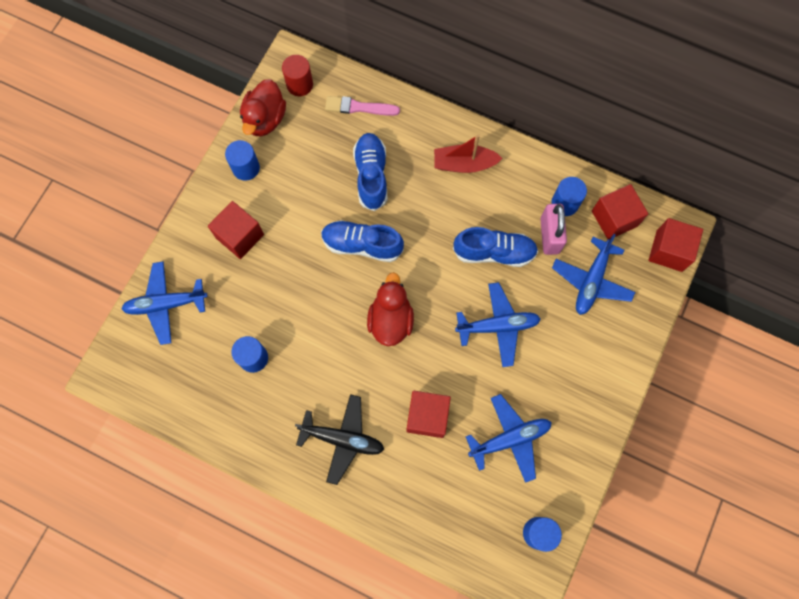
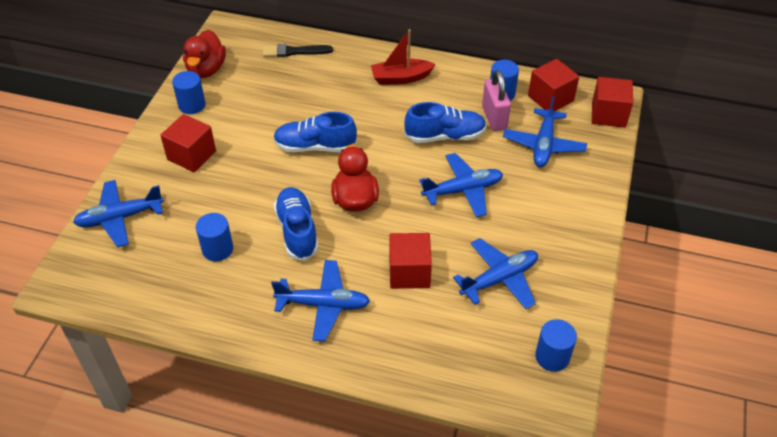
camera: 10 degrees left, 25 degrees down
red cylinder [282,55,313,96] -> none
black plane [295,394,384,485] -> blue plane [271,260,370,341]
pink brush [325,96,400,116] -> black brush [263,44,333,57]
blue shoe [353,133,387,211] -> blue shoe moved to [274,187,319,261]

